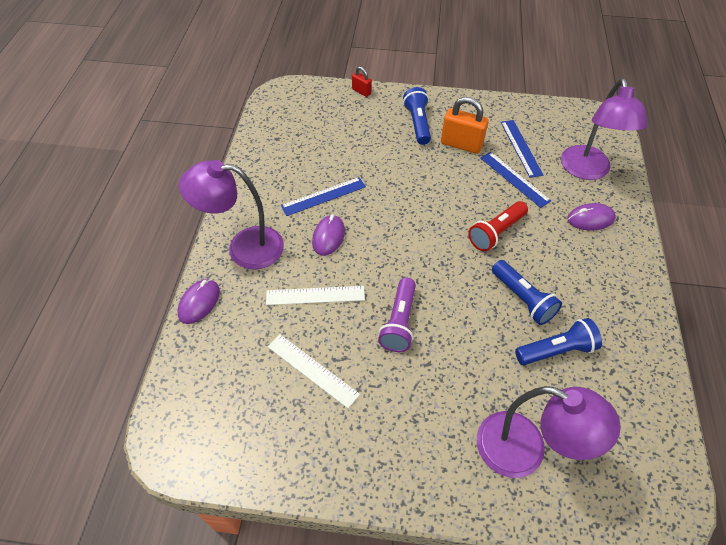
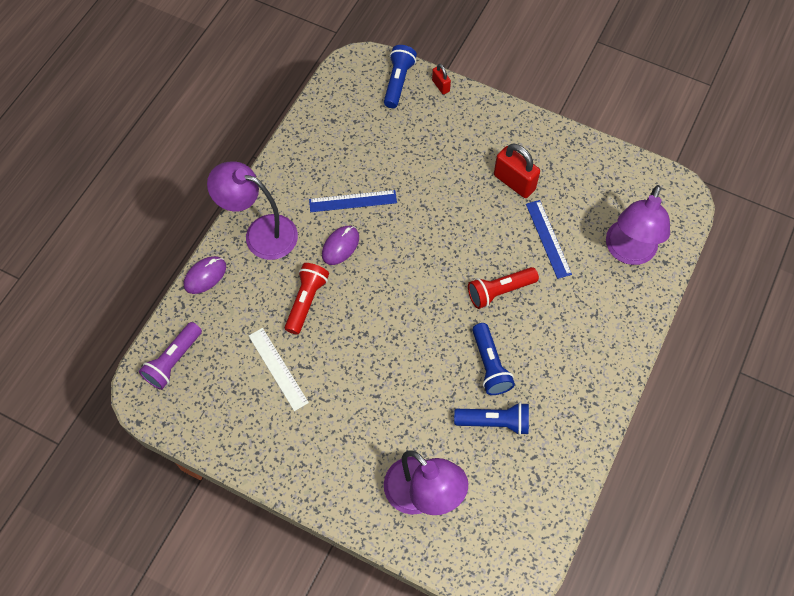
camera: 20 degrees right, 10 degrees up
white ruler [266,286,365,305] -> red flashlight [285,263,329,335]
purple flashlight [378,278,416,352] -> purple flashlight moved to [139,322,202,390]
blue flashlight [403,87,431,145] -> blue flashlight moved to [384,45,417,108]
orange padlock [441,97,488,154] -> red padlock [494,144,540,198]
blue ruler [501,120,543,178] -> none
purple mouse [567,203,616,230] -> none

